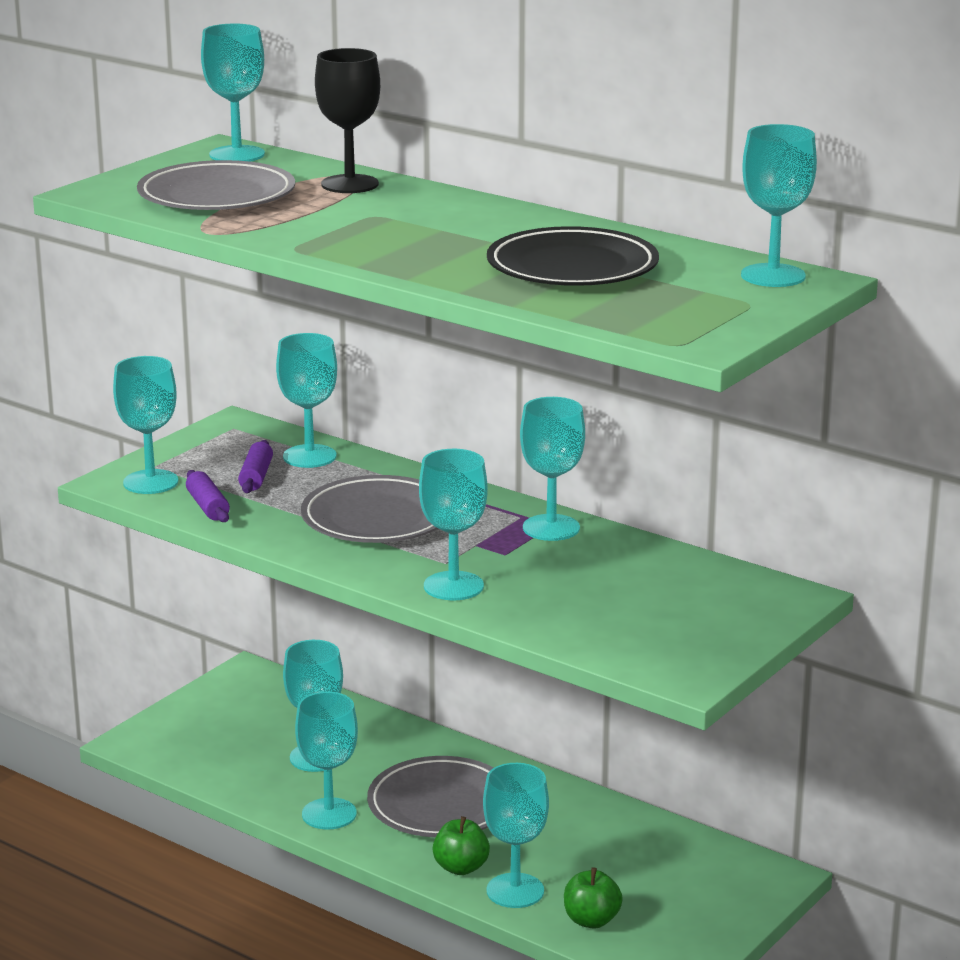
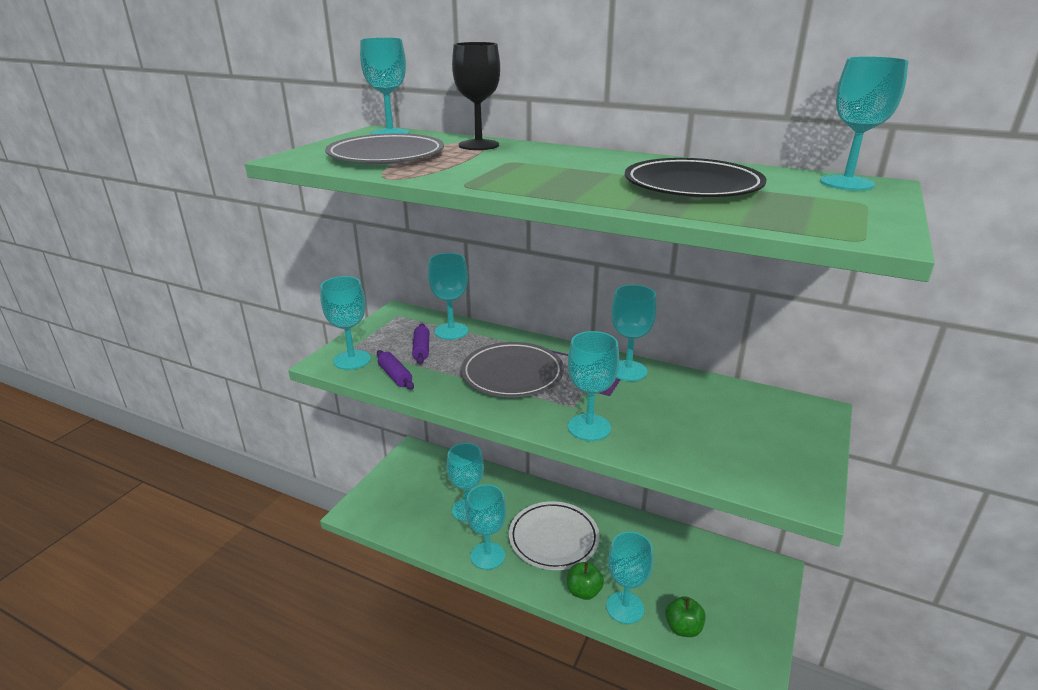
camera: 10 degrees left, 5 degrees up
grey plate [367,756,494,837] -> white plate [509,501,600,570]

